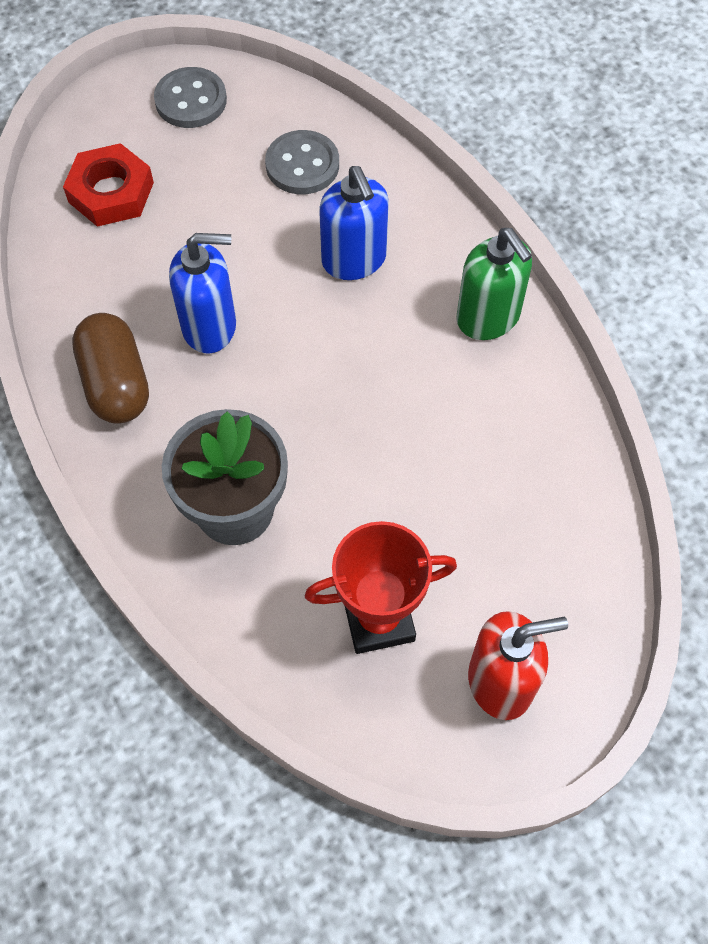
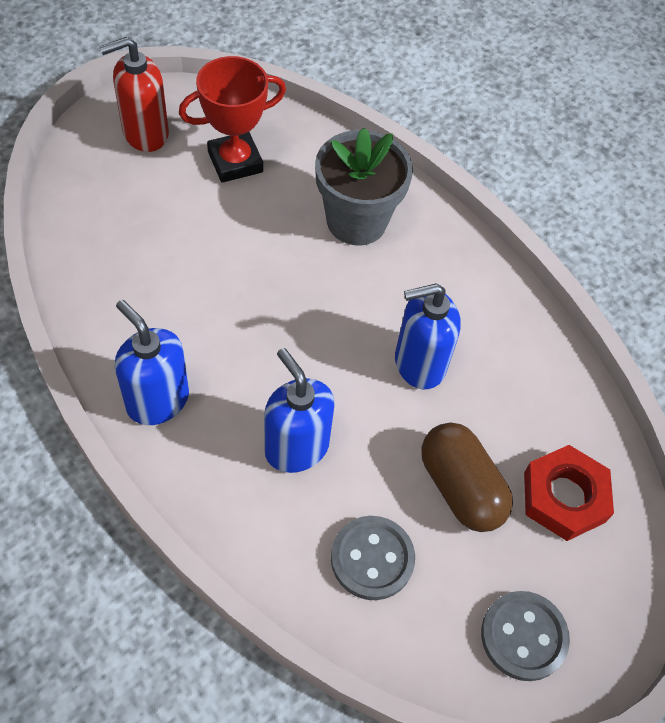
camera: 165 degrees right, 5 degrees down
brown capsule [72,313,149,424] -> brown capsule moved to [421,423,513,532]
green soap dispenser [456,228,532,340] -> blue soap dispenser [115,300,189,425]

